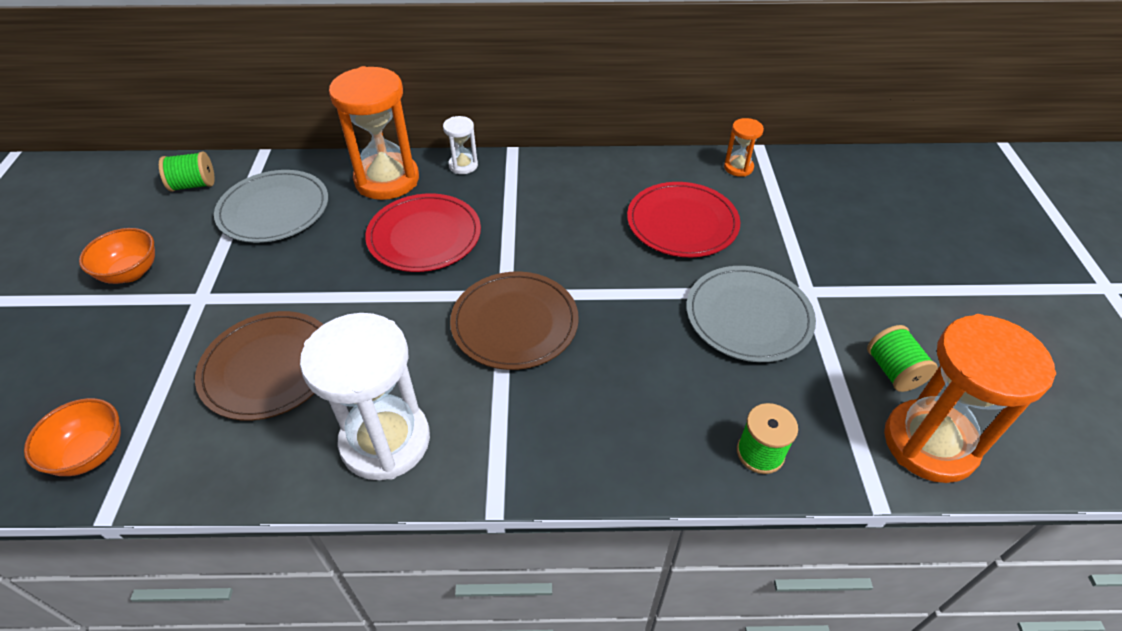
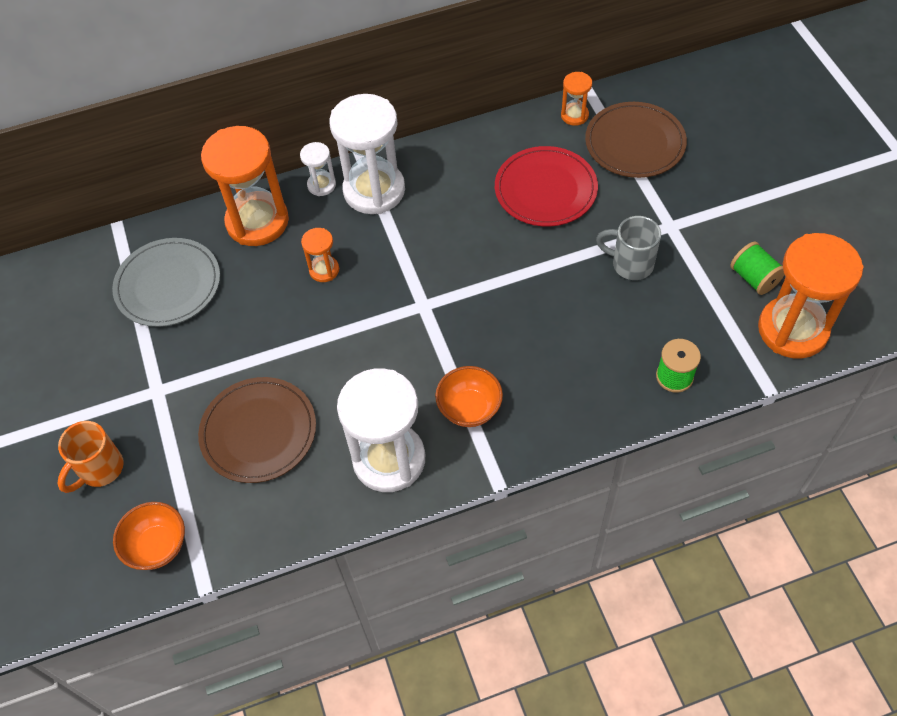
camera: 15 degrees left, 10 degrees up
orange bowl [79,228,155,284] -> orange bowl moved to [435,366,503,427]
green spool [159,152,214,192] -> none
red plate [365,193,481,272] -> orange hourglass [301,228,339,282]
brown plate [450,272,579,370] -> brown plate moved to [585,102,687,178]
grey plate [686,266,816,362] -> grey mug [596,216,661,280]
none -> orange mug [57,421,124,493]
none -> white hourglass [329,94,405,214]

